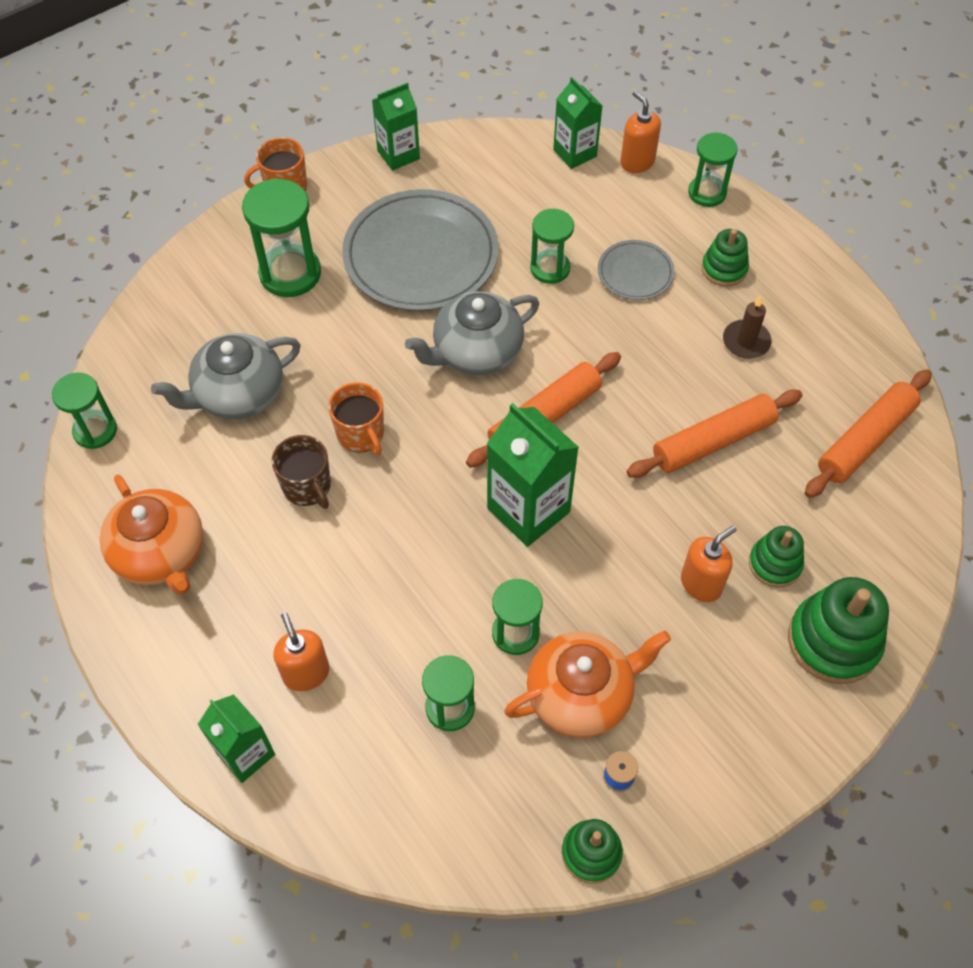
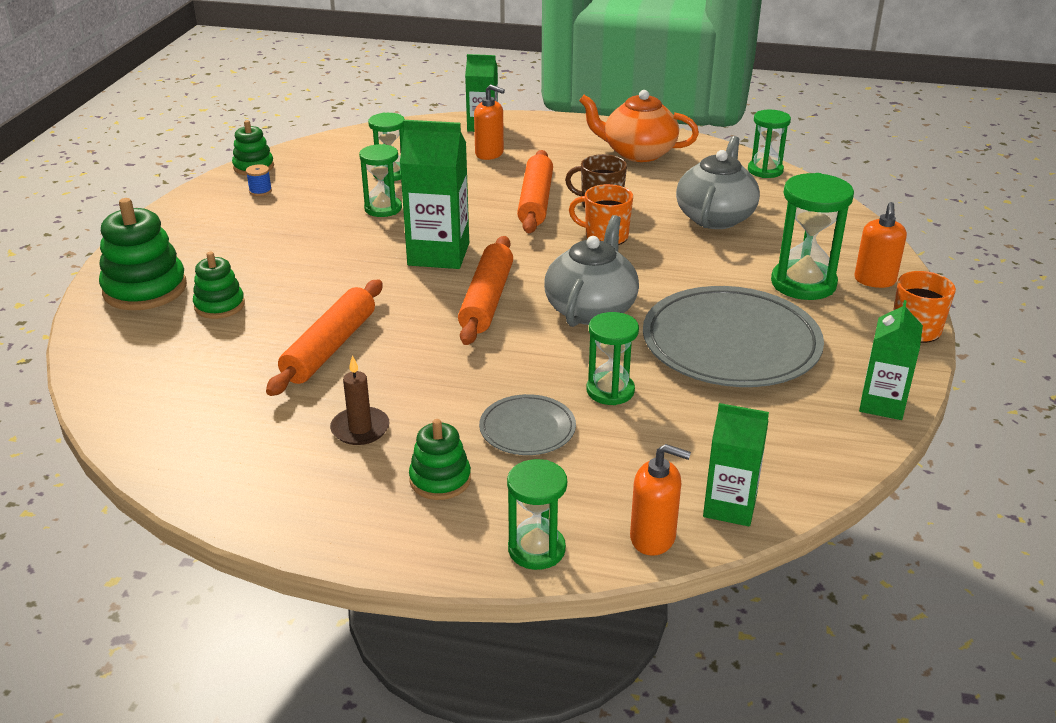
camera: 140 degrees right, 25 degrees down
orange teapot [504,631,671,738] -> none
orange soap dispenser [681,526,737,602] -> orange soap dispenser moved to [854,202,907,288]
orange rolling pin [805,369,932,498] -> orange rolling pin moved to [517,150,553,233]

